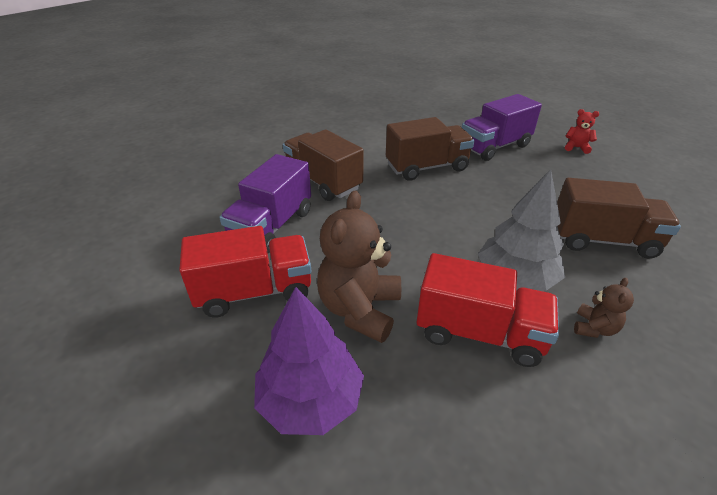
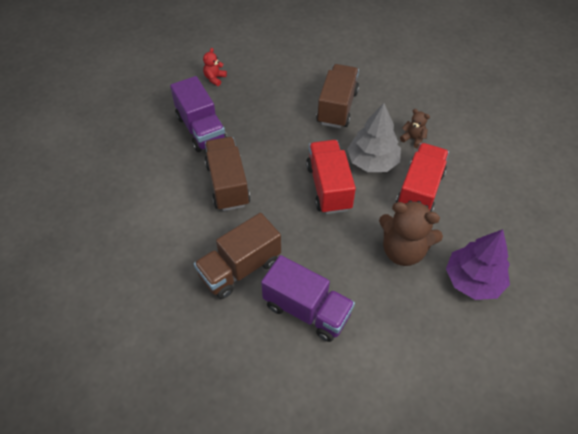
camera: 85 degrees left, 15 degrees up
red truck [179,226,311,318] -> red truck moved to [306,140,356,214]

